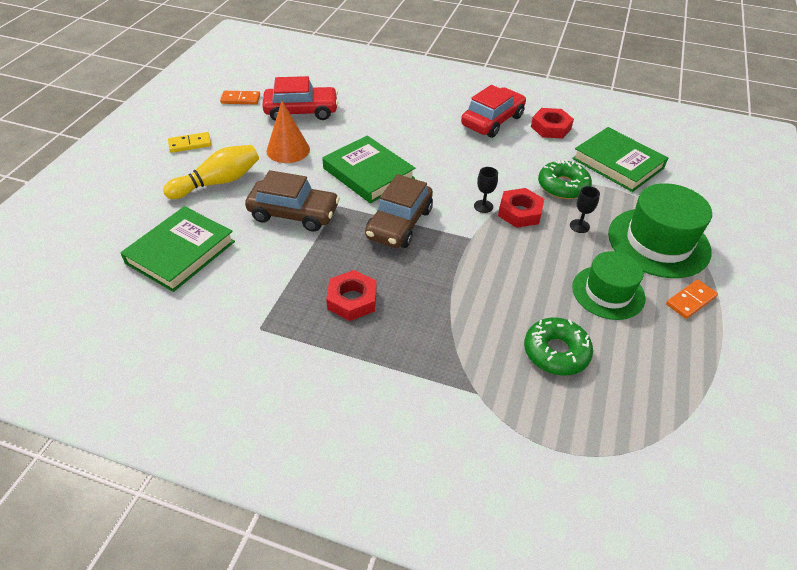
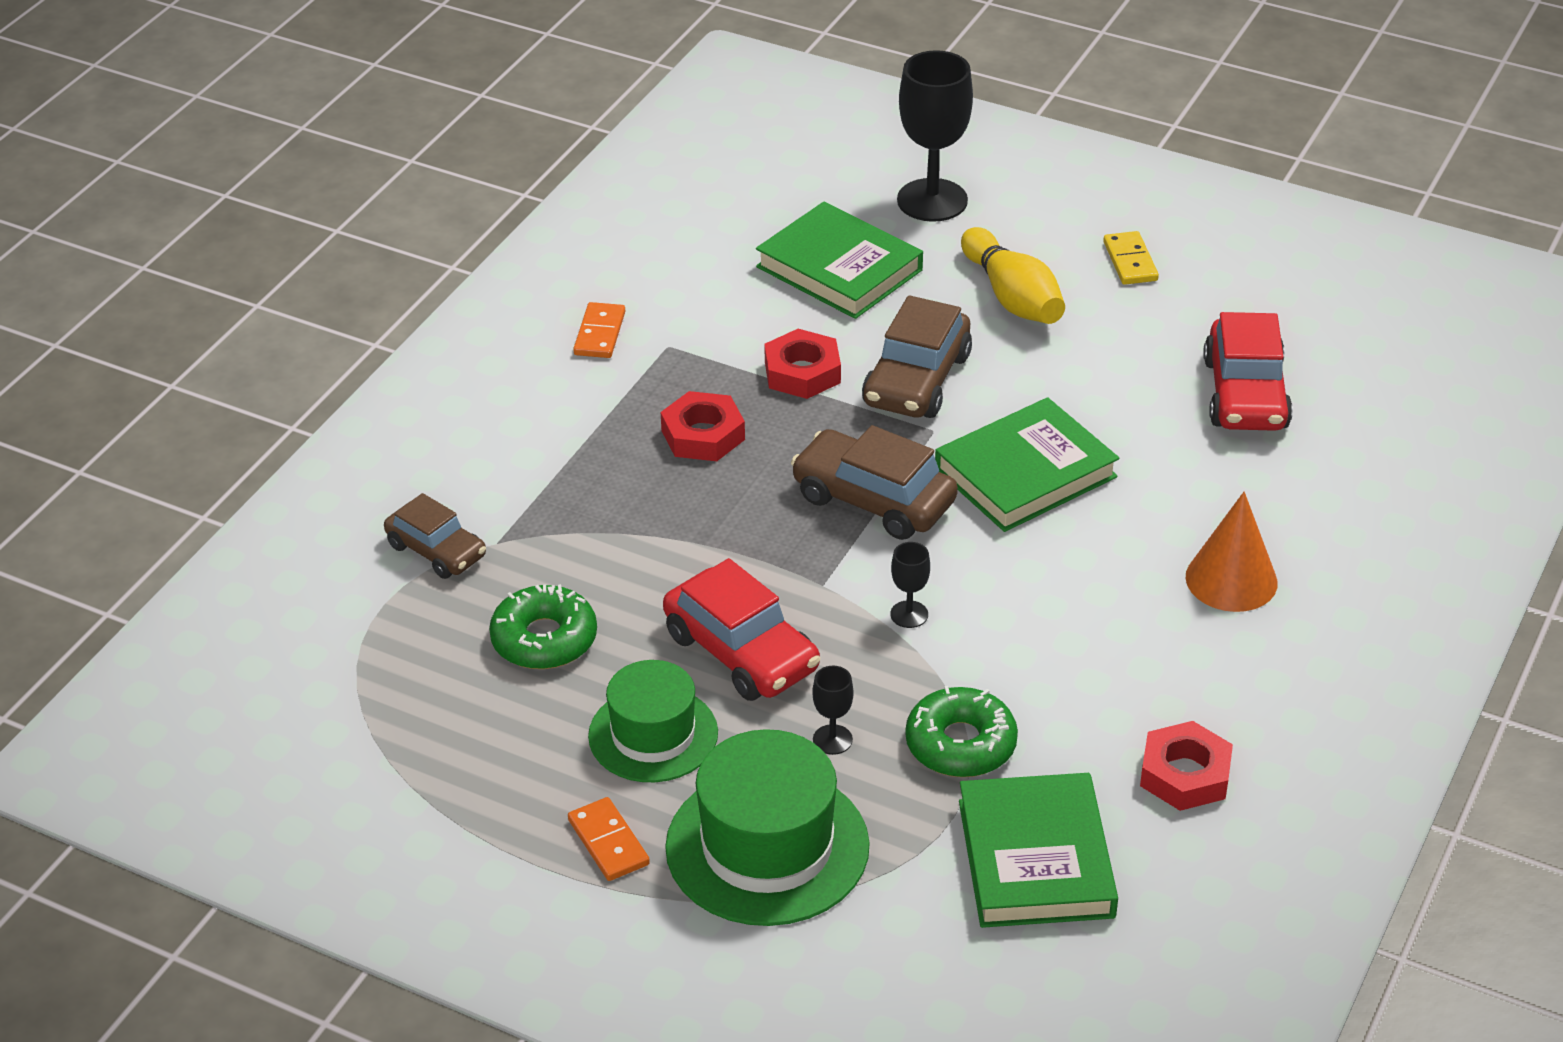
camera: 100 degrees right, 5 degrees down
orange domino [220,91,260,104] -> orange domino moved to [573,302,625,358]
orange cone [267,101,310,163] -> orange cone moved to [1186,492,1278,612]
red car [461,85,526,138] -> red car moved to [663,558,820,701]
red nut [498,188,544,228] -> red nut moved to [764,329,841,399]
green book [572,127,668,192] -> green book turned 60 degrees counterclockwise [959,773,1118,928]
none -> brown car [384,493,486,579]
none -> black goblet [897,50,973,222]

